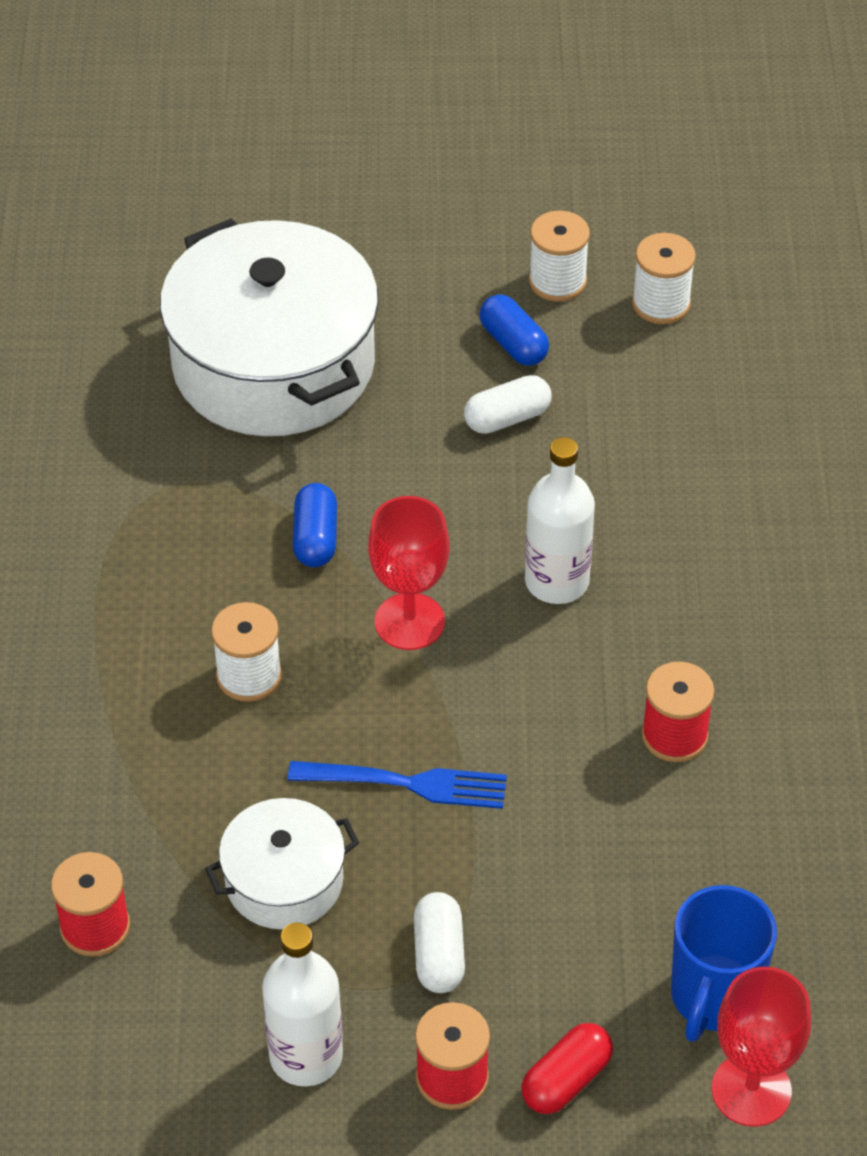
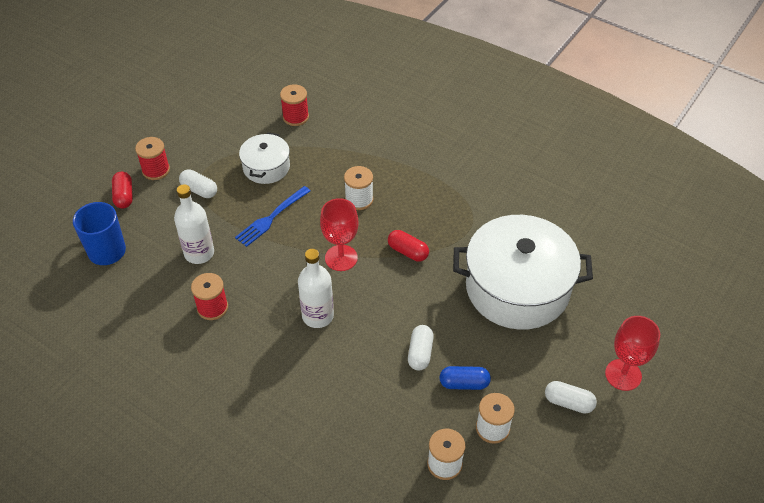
camera: 125 degrees right, 0 degrees up
white bottle [262,922,343,1086] -> white bottle moved to [174,184,214,264]
blue capsule [293,483,337,567] -> red capsule [388,230,429,261]
red goblet [712,966,811,1127] -> red goblet moved to [605,316,660,391]
none -> white capsule [545,381,597,414]

